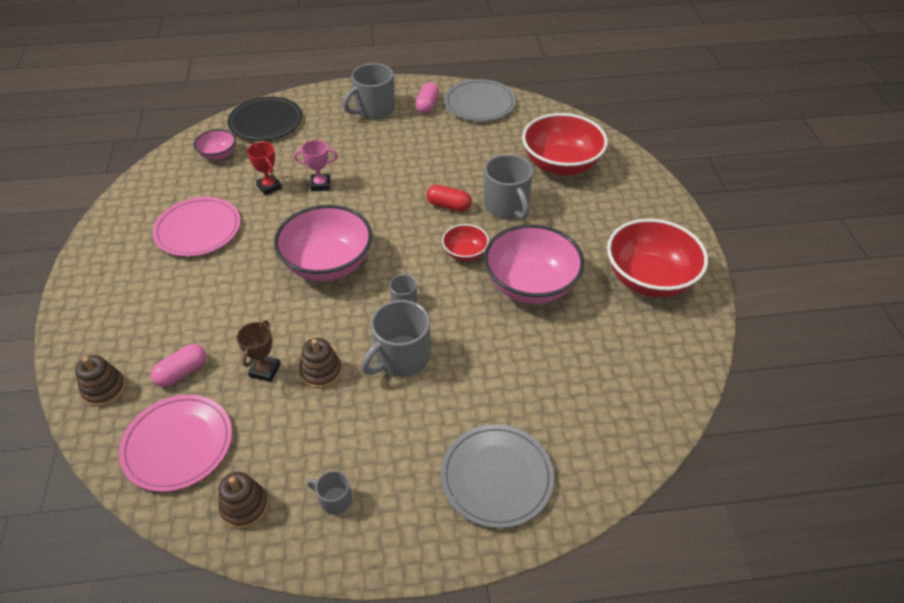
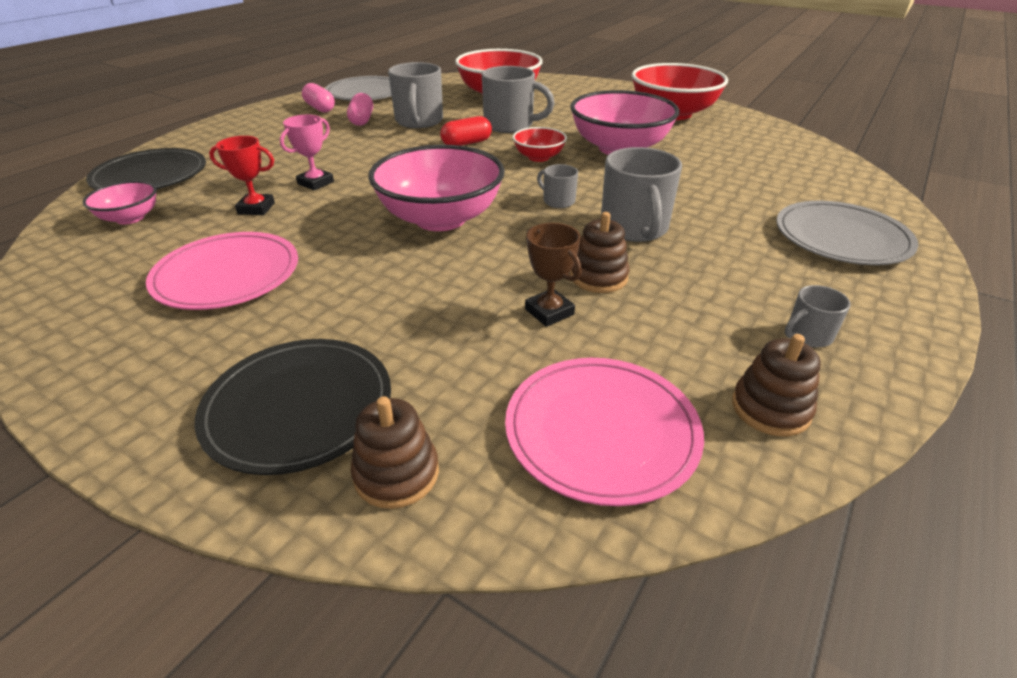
camera: 50 degrees left, 10 degrees down
pink capsule [151,344,206,387] -> pink capsule moved to [347,93,373,126]
grey mug [343,63,395,120] -> grey mug moved to [388,62,443,128]
none -> black plate [195,339,391,475]

